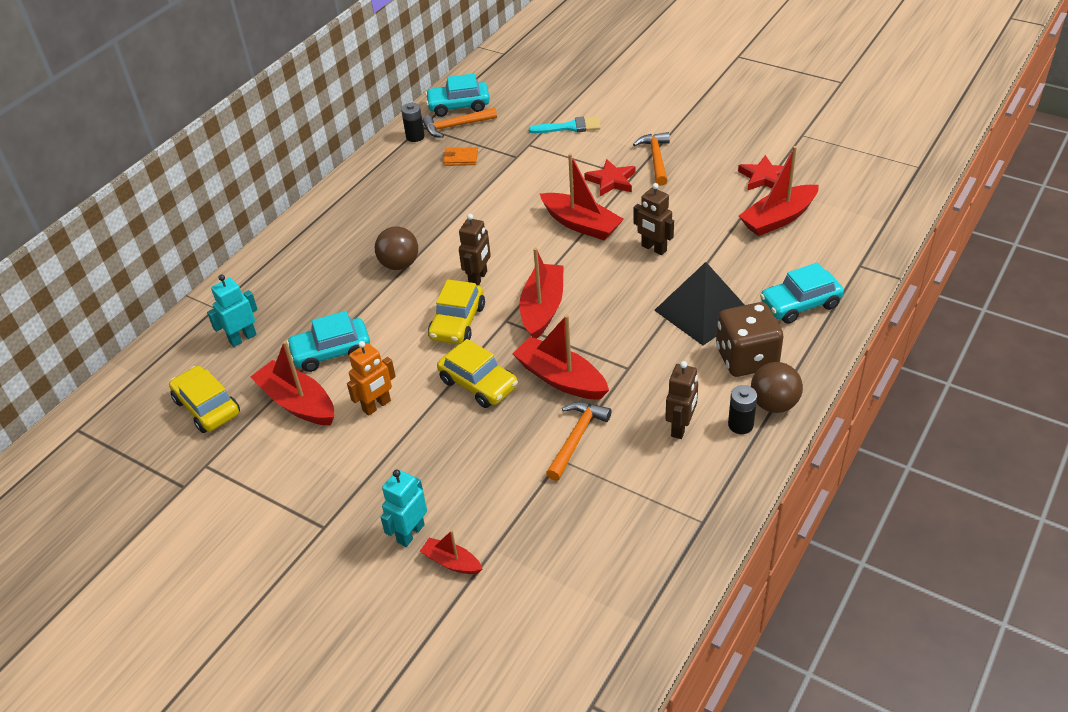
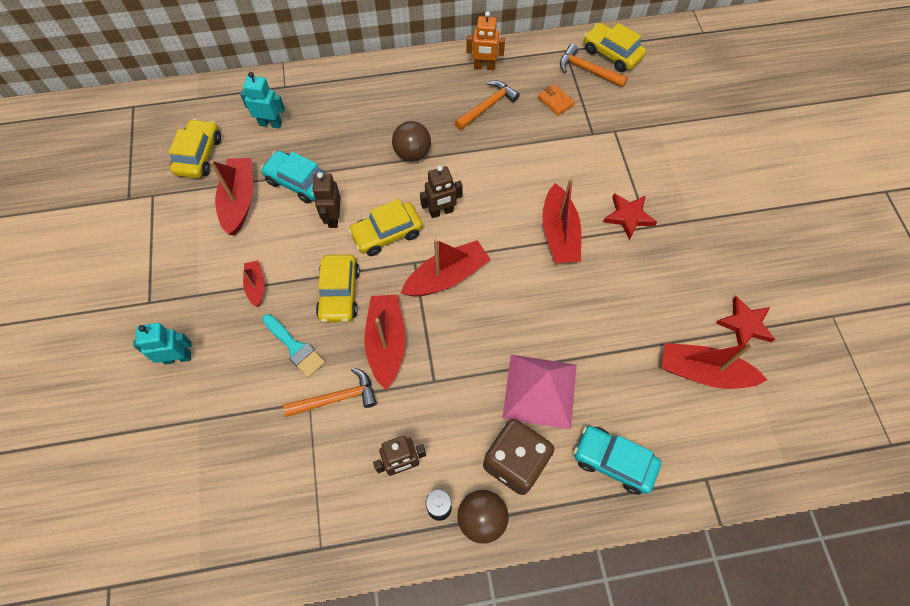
camera: 45 degrees right, 20 degrees up
orange robot [347,341,396,416] -> orange robot moved to [466,11,505,70]
black battery [401,103,425,142] -> none
red boat [420,530,482,574] -> red boat moved to [243,261,265,307]
turquoise car [425,74,490,117] -> yellow car [584,23,646,72]
turquoise brush [529,116,601,133] -> turquoise brush moved to [262,314,325,378]
orange hammer [633,132,670,186] -> orange hammer moved to [455,80,520,130]
brown robot [634,183,674,255] -> brown robot moved to [312,172,341,228]
black pyramid [654,262,744,345] -> pink pyramid [502,355,577,430]

